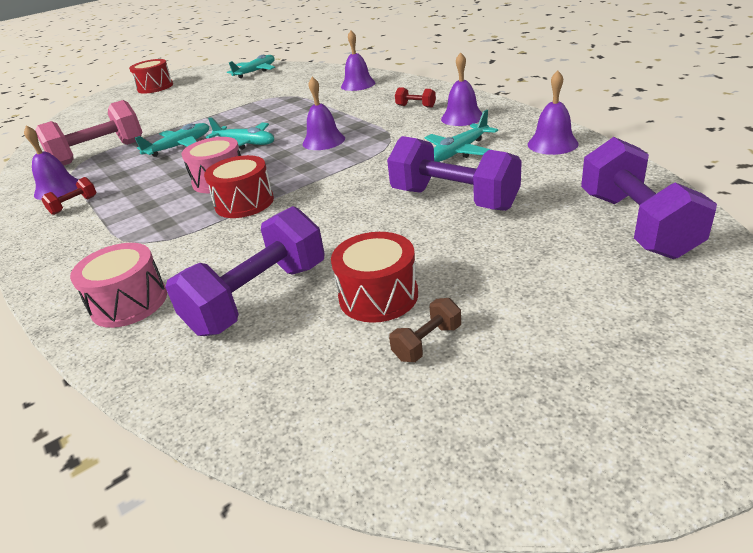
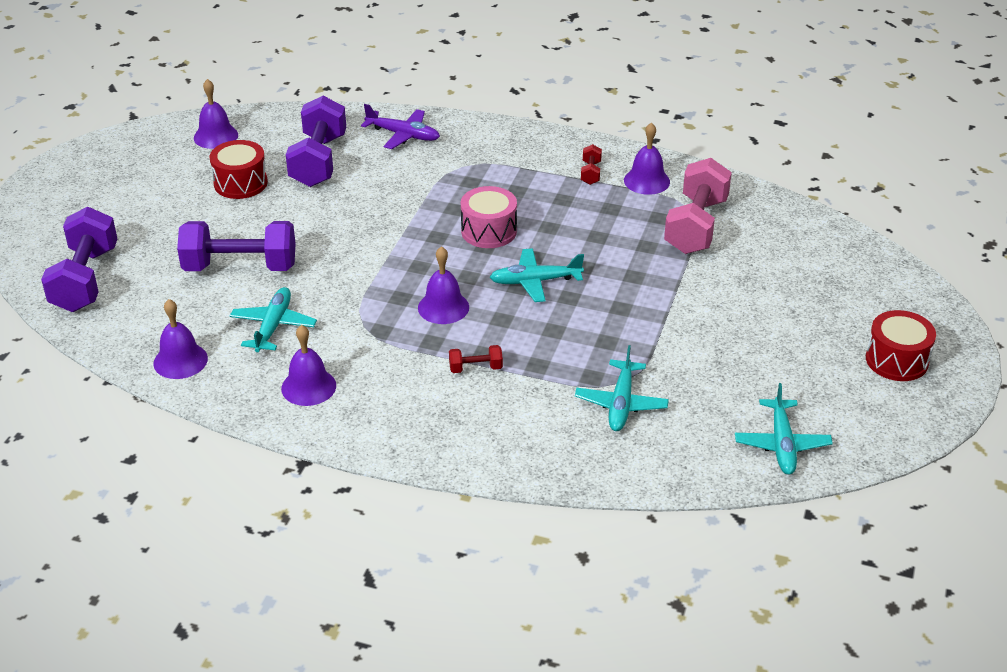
camera: 140 degrees right, 5 degrees up
pink drum [70,243,167,328] -> purple plane [361,104,440,149]
turquoise plane [135,123,209,157] -> turquoise plane moved to [575,345,669,431]
red drum [204,155,274,218] -> none
purple bell [341,31,376,91] -> purple bell moved to [194,79,238,149]
brown dumbbell [389,298,461,362] -> none
red dumbbell [395,87,436,108] -> red dumbbell moved to [449,345,503,373]
purple dumbbell [581,137,717,259] -> purple dumbbell turned 45 degrees clockwise [41,207,117,312]

